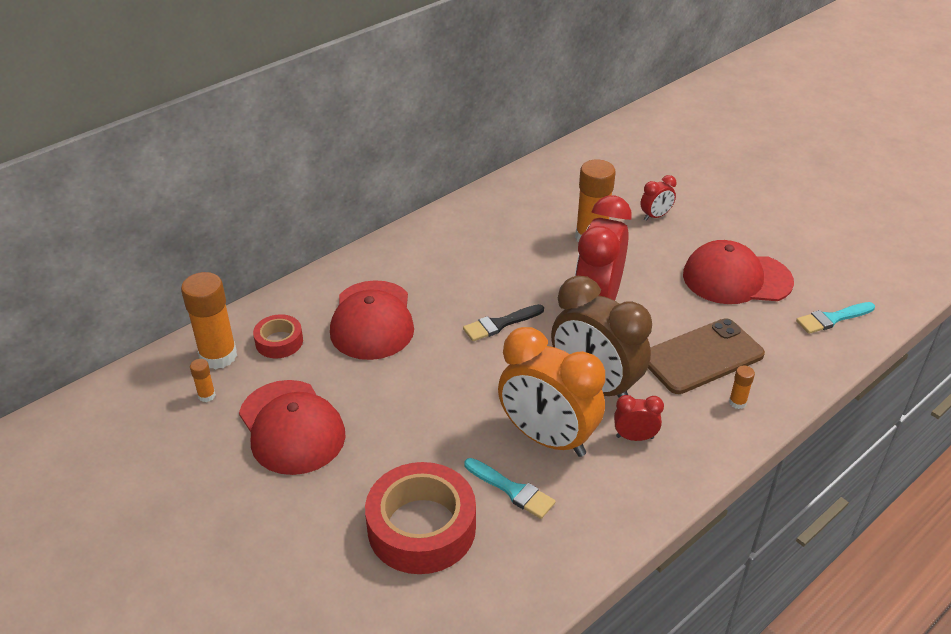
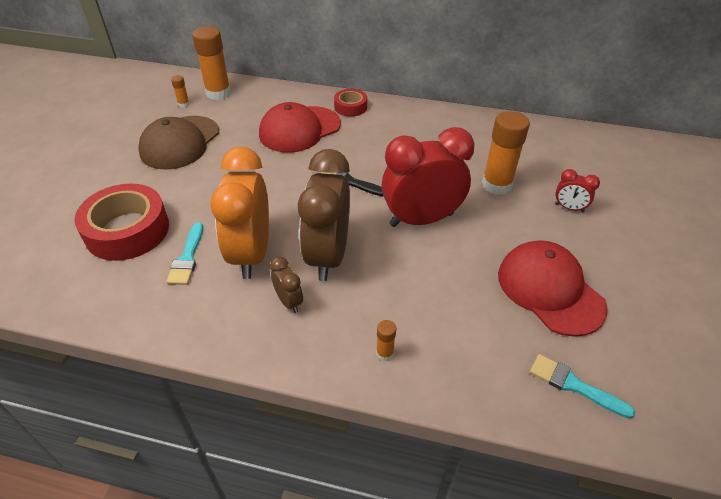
camera: 55 degrees right, 5 degrees up
red cap [239,380,346,475] -> brown cap [138,116,219,169]
red tape [253,314,303,358] -> red tape moved to [334,89,367,117]
red clock [614,395,664,441] -> brown clock [270,257,303,313]
brown phone [648,319,765,394] -> none

